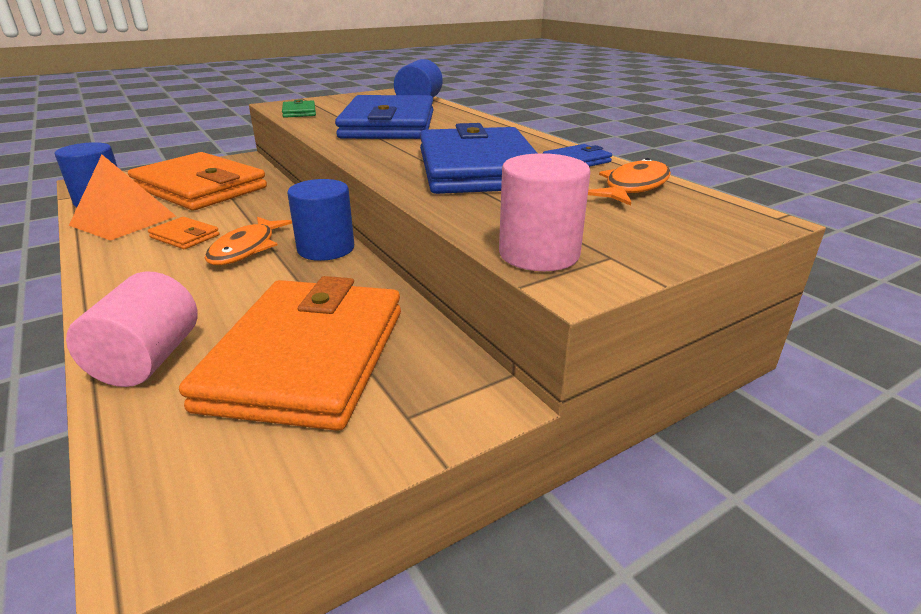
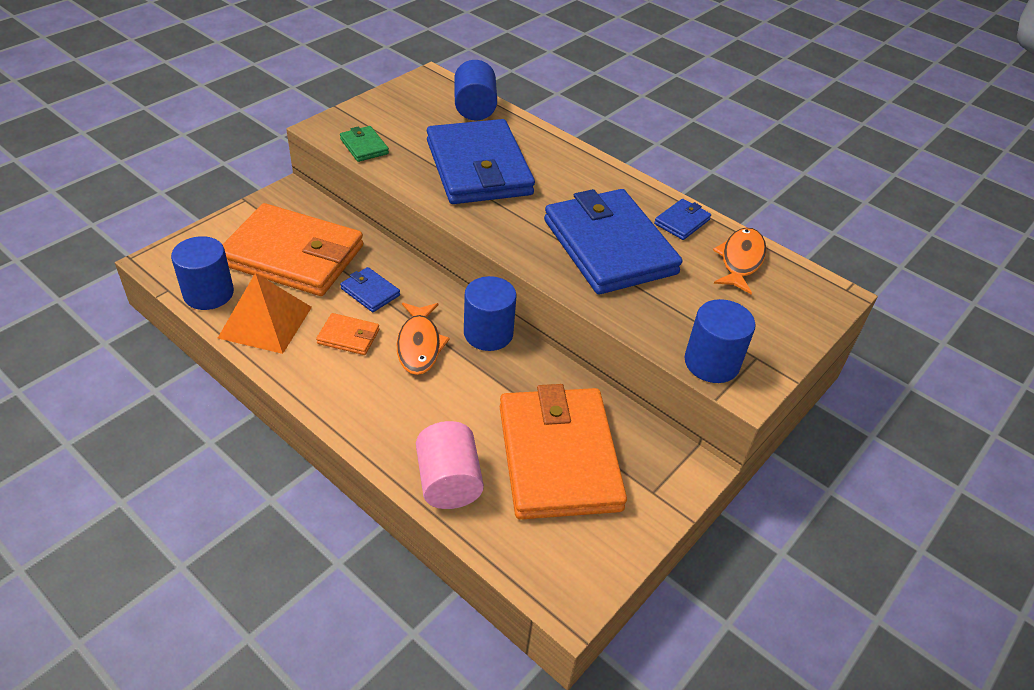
camera: 20 degrees left, 15 degrees up
pink cylinder [499,153,591,271] -> blue cylinder [684,299,756,383]
none -> blue wallet [340,267,400,312]

